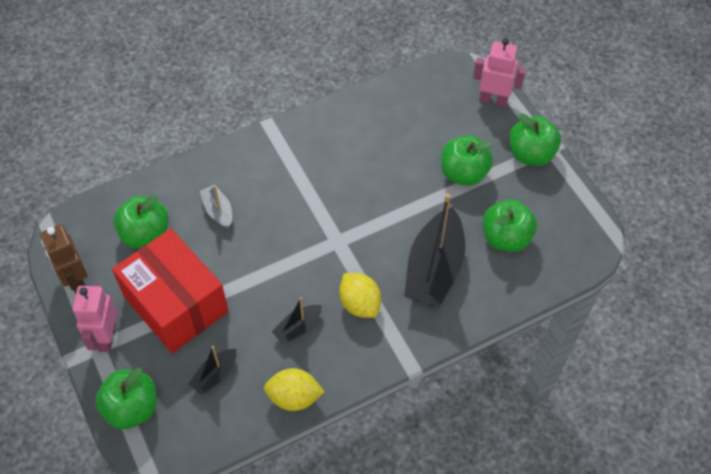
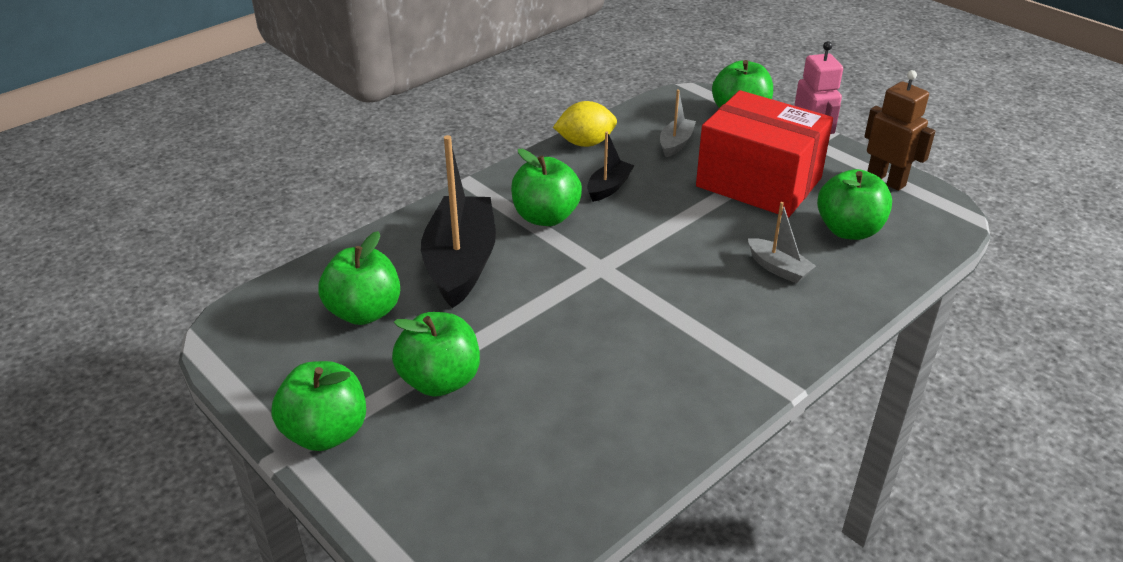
camera: 165 degrees right, 20 degrees down
black boat [189,346,236,395] -> grey boat [660,89,696,157]
yellow lemon [339,273,381,318] -> green apple [511,149,582,226]
pink robot [473,38,526,107] -> none

